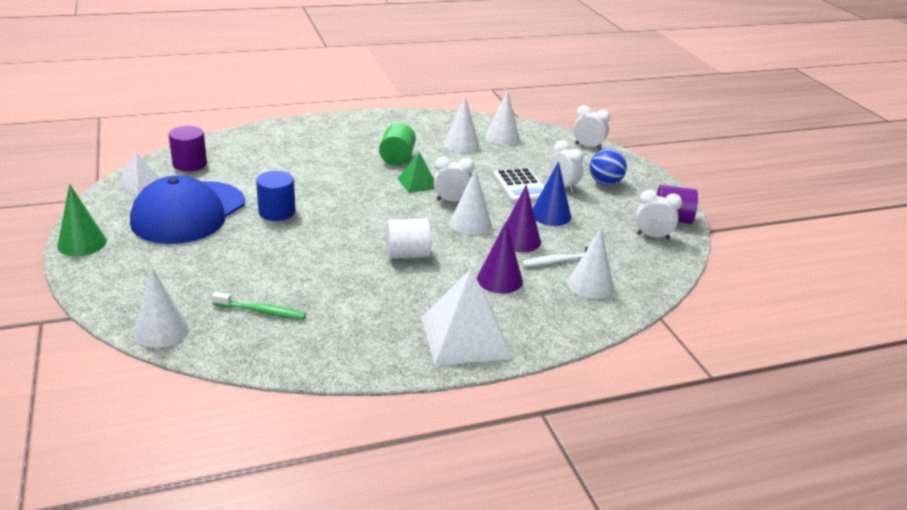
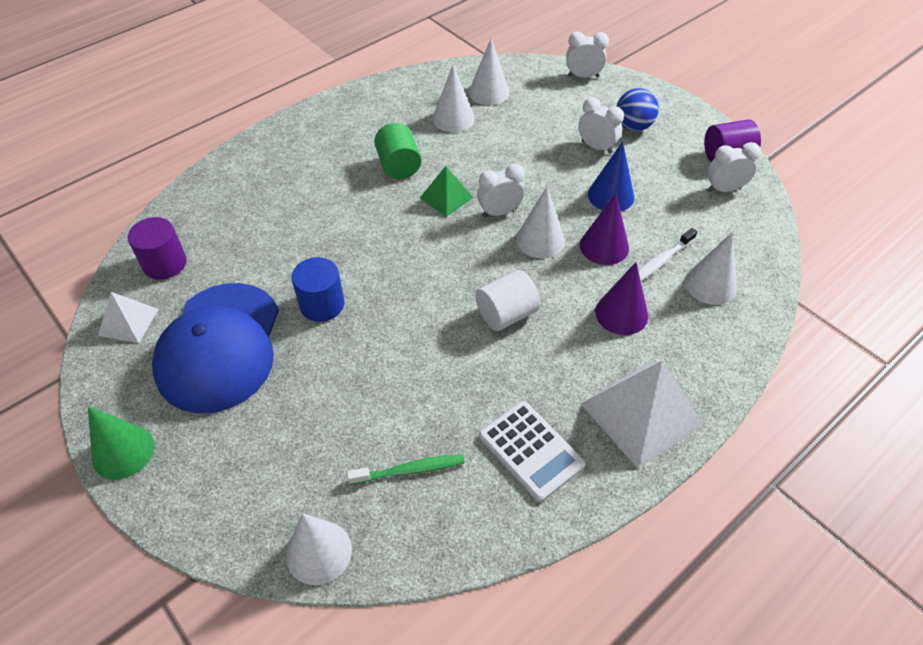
camera: 20 degrees left, 20 degrees up
white calculator [493,168,544,203] -> white calculator moved to [479,401,585,502]

